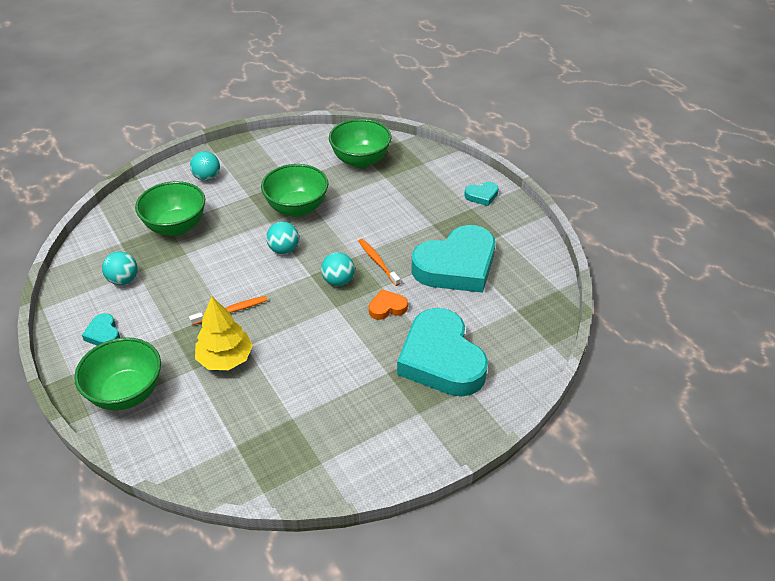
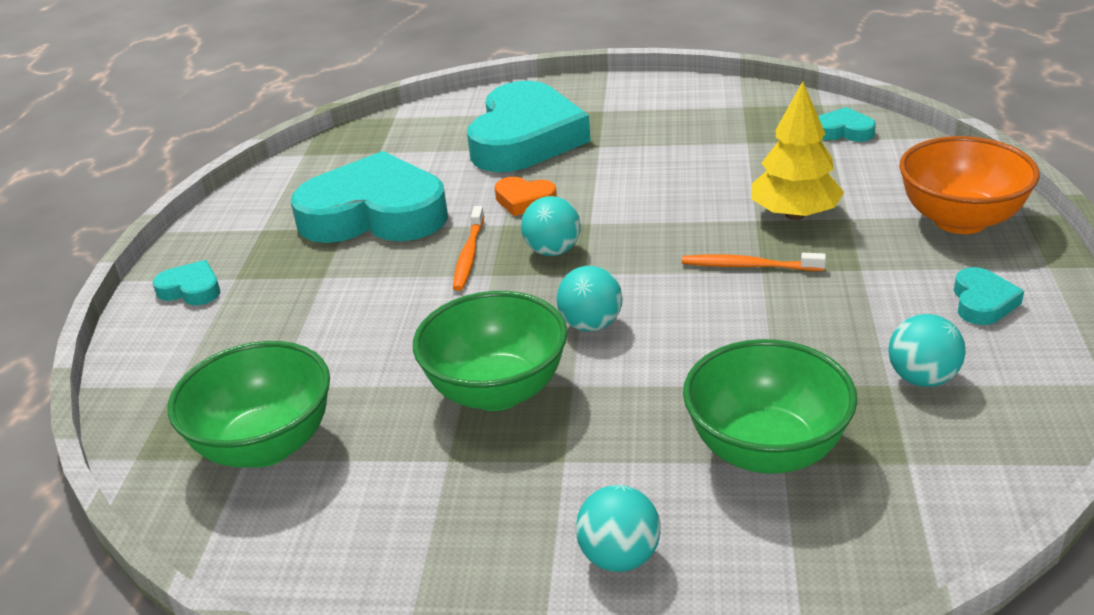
camera: 140 degrees left, 10 degrees down
green bowl [74,337,161,411] -> orange bowl [899,136,1040,234]
none -> turquoise heart [818,107,876,142]

